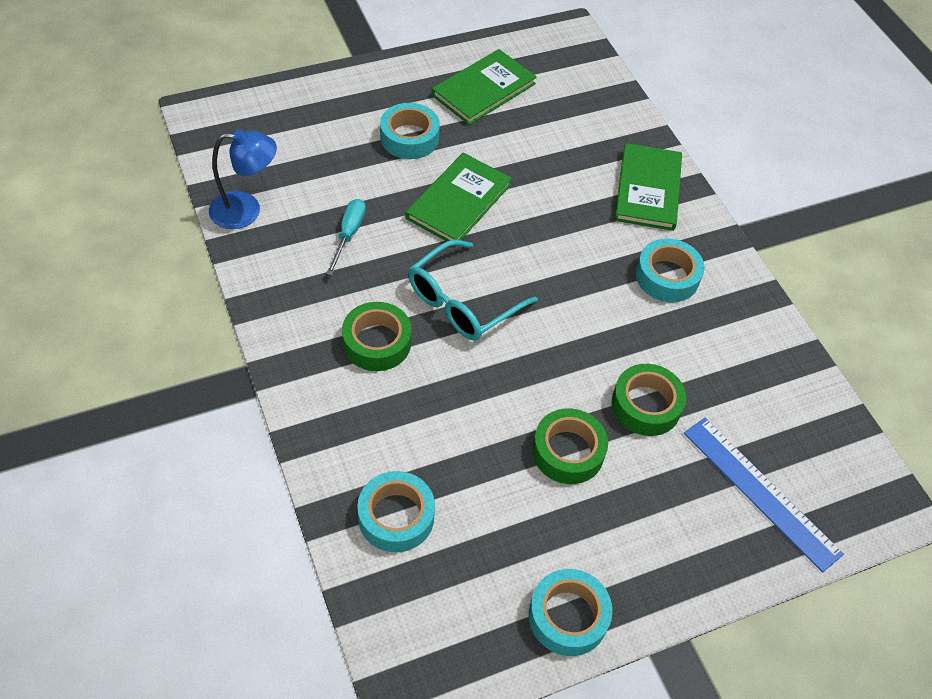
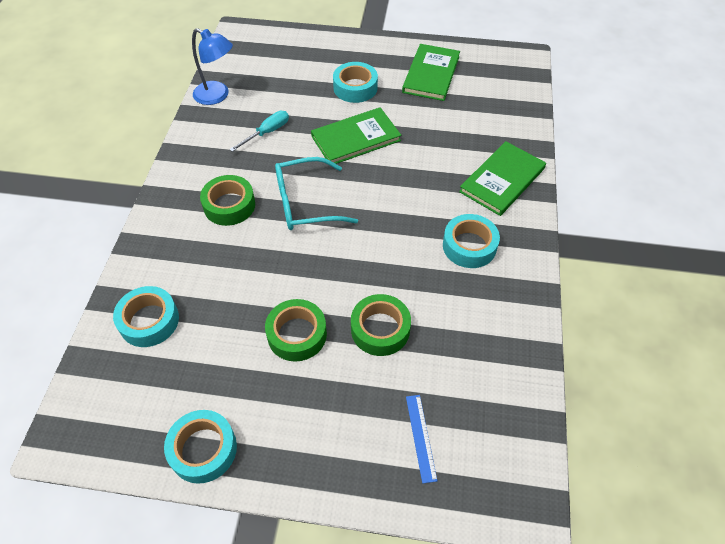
camera: 35 degrees right, 0 degrees up
green book [432,49,537,125] -> green book turned 60 degrees counterclockwise [402,44,460,101]
blue ruler [684,418,844,573] -> blue ruler [406,395,437,484], size x0.53

